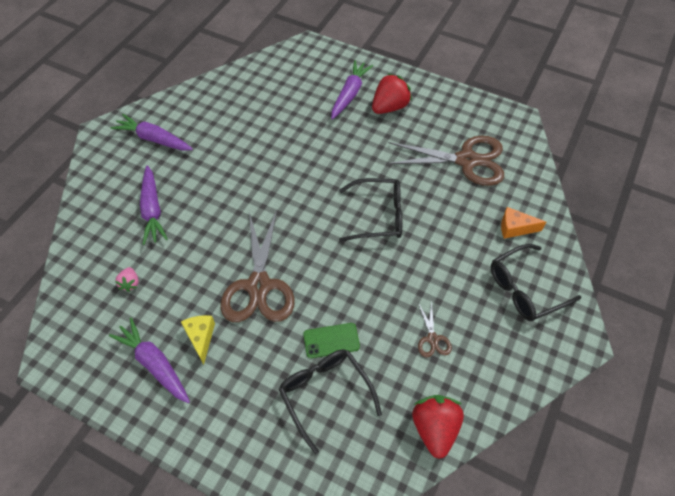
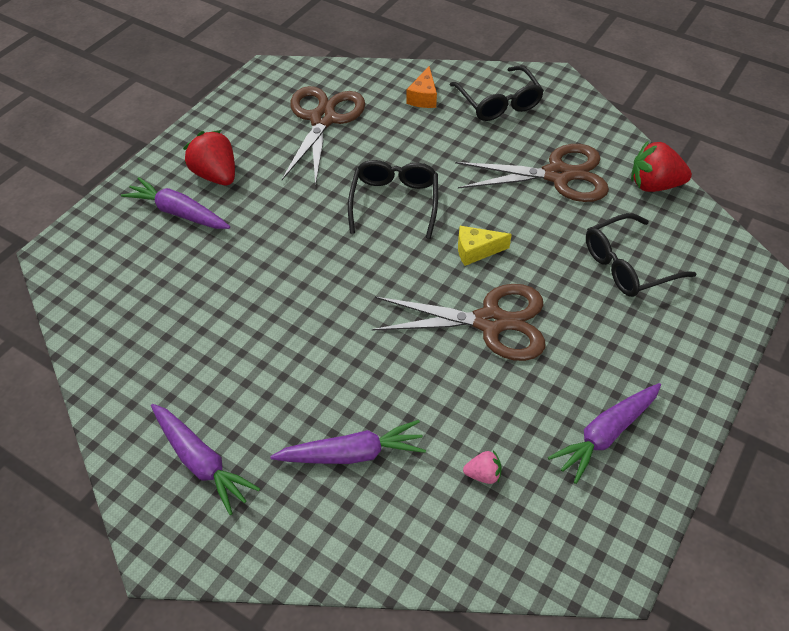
camera: 85 degrees left, 5 degrees down
purple carrot [111,114,193,151] -> purple carrot turned 75 degrees counterclockwise [151,404,260,515]
yellow cheese [181,315,215,365] -> yellow cheese moved to [458,226,512,266]
green phone [303,323,360,358] -> none
brown scissors [418,300,452,357] -> brown scissors [455,144,609,202], size x2.27

